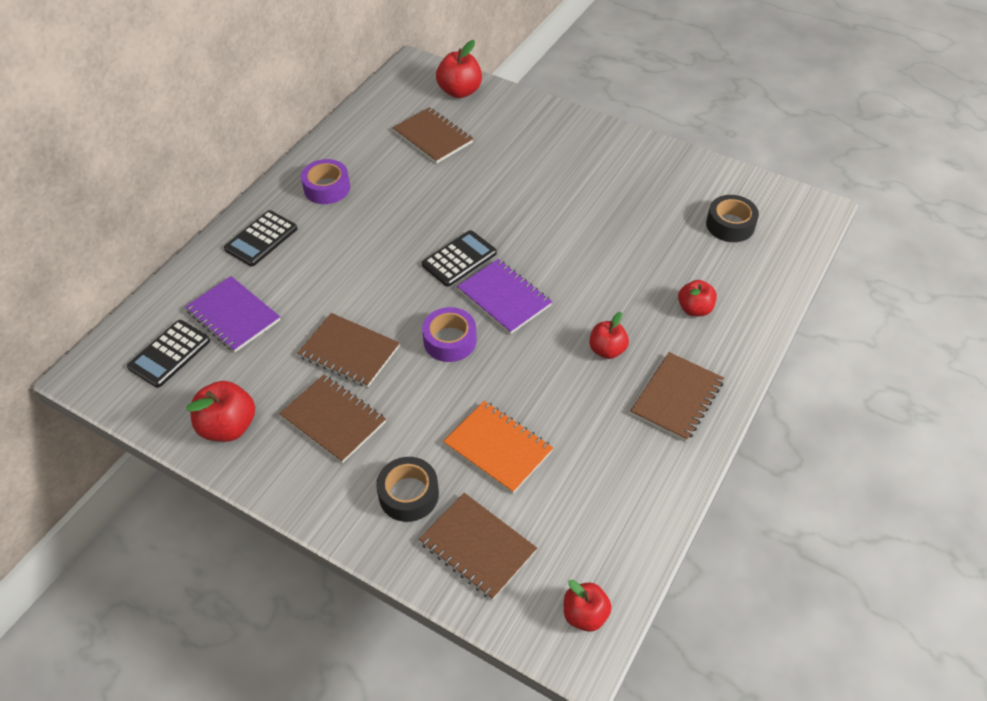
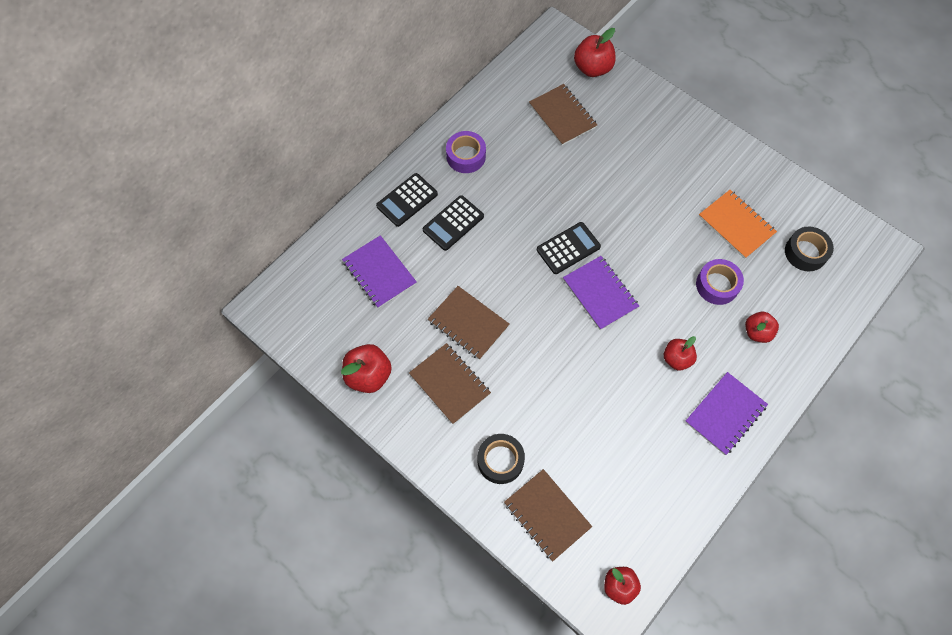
camera: 10 degrees right, 15 degrees up
black calculator [127,320,210,388] -> black calculator moved to [423,195,484,251]
purple tape [422,307,477,362] -> purple tape moved to [696,259,744,305]
orange notebook [443,401,553,494] -> orange notebook moved to [699,190,777,259]
brown notebook [630,352,724,441] -> purple notebook [685,372,768,455]

